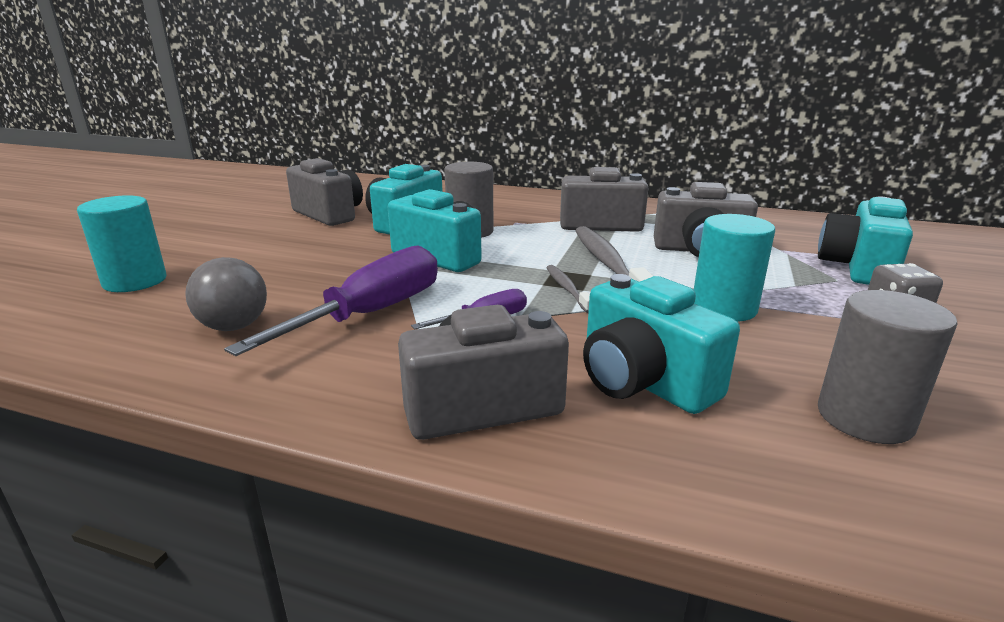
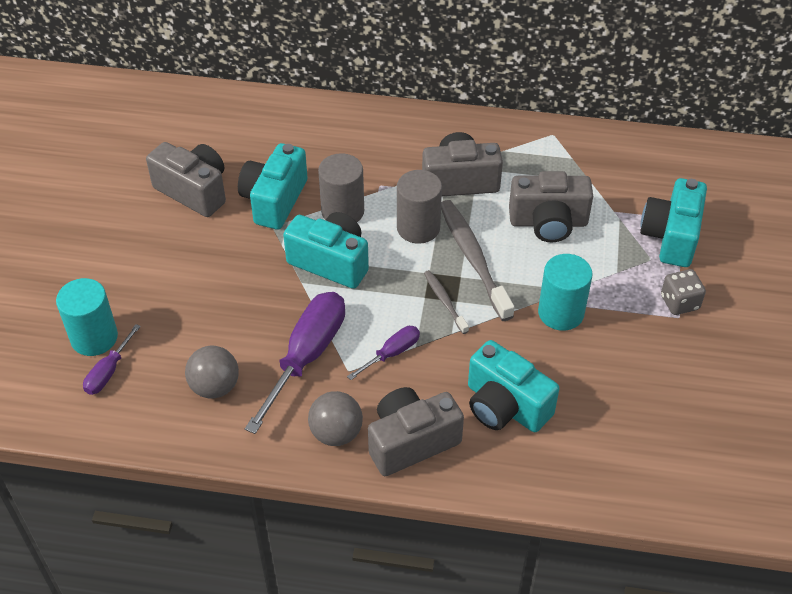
camera: 10 degrees left, 25 degrees up
grey cylinder [818,290,957,444] -> grey cylinder moved to [397,170,442,244]
none -> purple screwdriver [83,324,141,395]
none -> grey ball [308,391,363,446]

